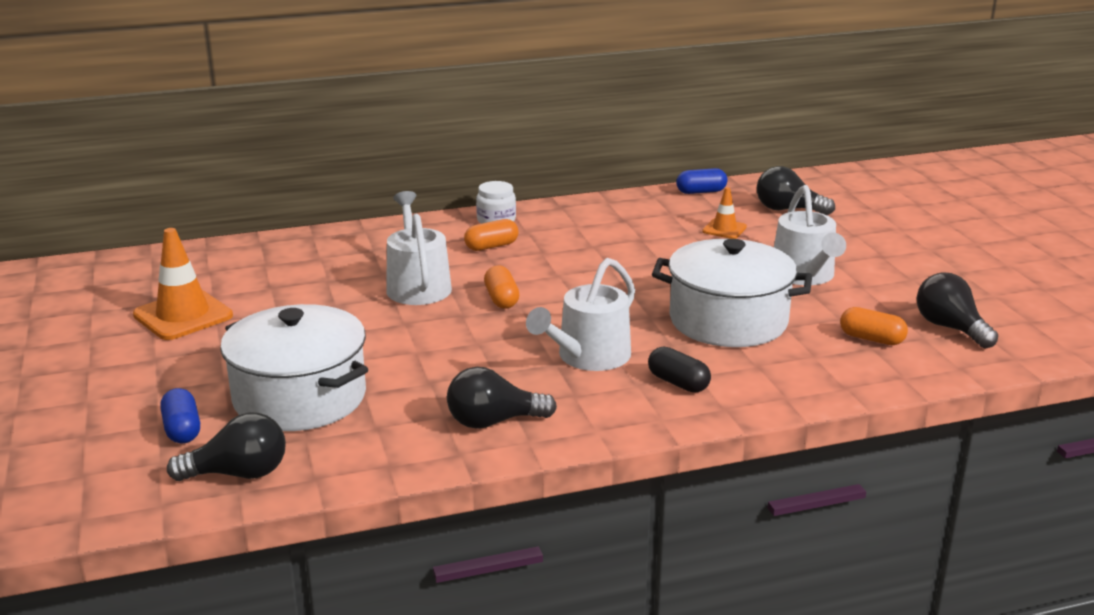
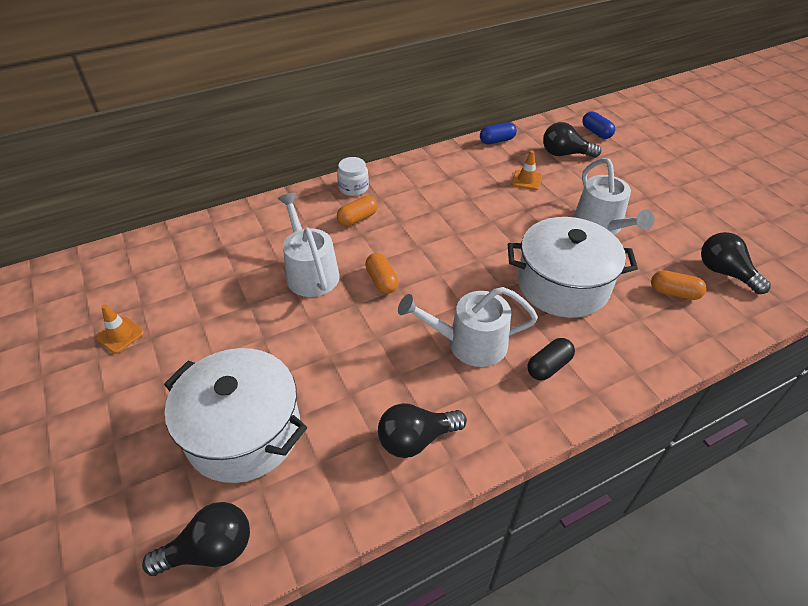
camera: 10 degrees left, 20 degrees up
orange traffic cone [133,228,233,340] -> orange traffic cone [96,304,144,354], size x0.55
blue capsule [160,388,200,444] -> blue capsule moved to [582,111,615,139]
white watering can [526,258,635,371] -> white watering can turned 60 degrees clockwise [398,287,538,367]
black capsule [648,347,711,393] -> black capsule turned 75 degrees counterclockwise [527,338,575,381]

